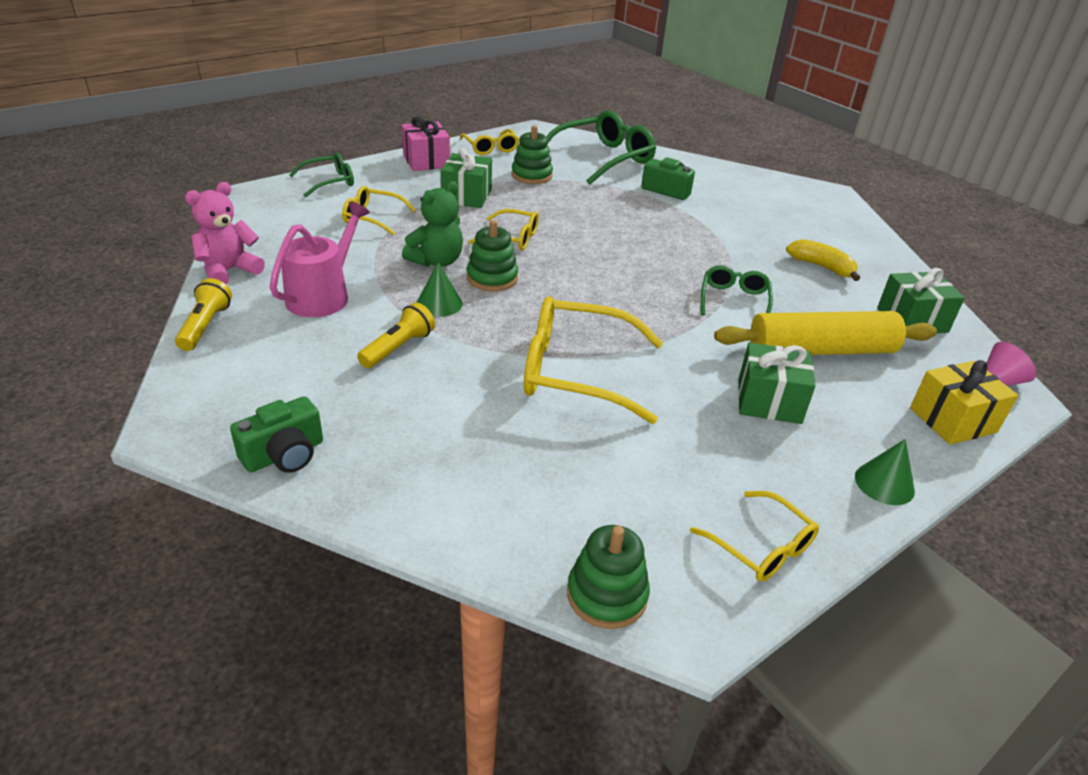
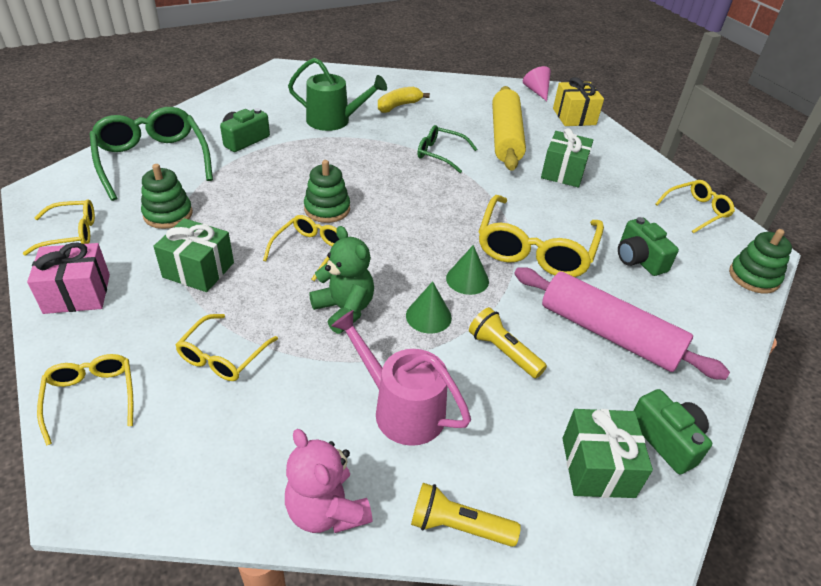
camera: 80 degrees left, 5 degrees up
green glasses [289,153,354,197] -> yellow glasses [37,354,133,446]
green stacking toy [467,220,518,291] -> green stacking toy moved to [304,160,350,223]
green cone [855,439,915,505] -> green cone moved to [446,245,489,295]
green gift [877,268,965,333] -> green gift moved to [562,409,653,498]
none -> green watering can [288,58,387,131]
none -> pink rolling pin [514,267,730,380]
none -> green camera [618,217,679,276]

